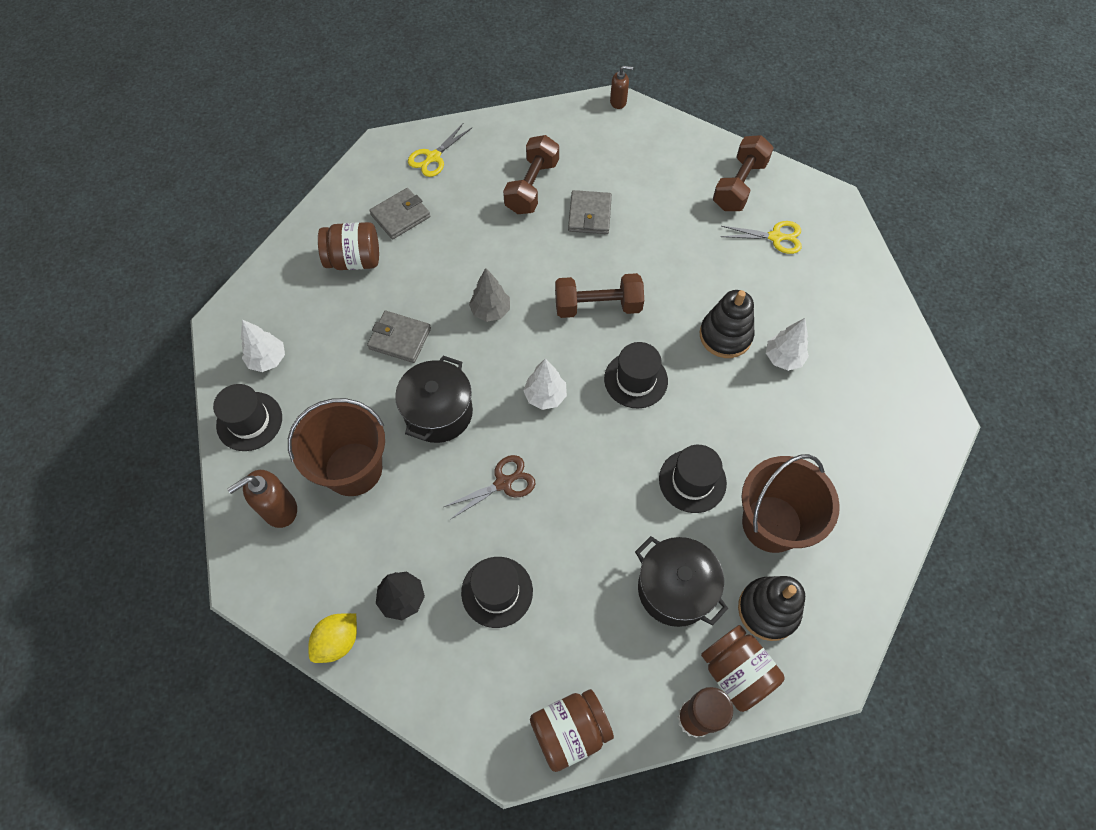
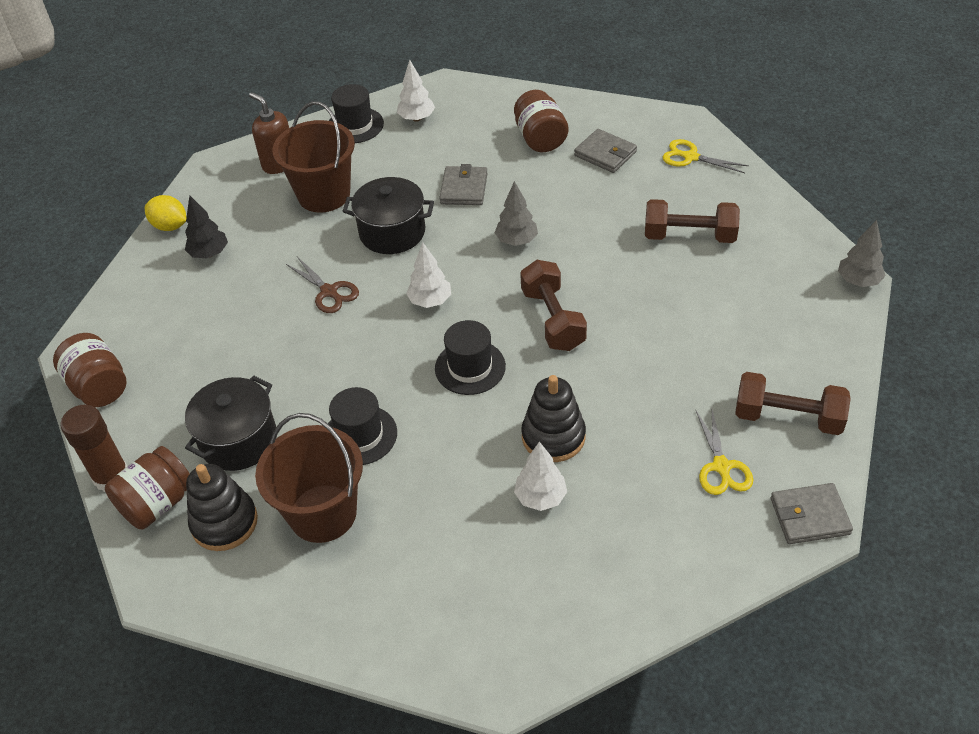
camera: 80 degrees right, 15 degrees down
black hat [461,557,533,628] -> none
grey wallet [568,190,612,234] -> grey wallet moved to [771,483,853,544]
brown soap dispenser [610,66,633,109] -> grey tree [838,220,886,287]

